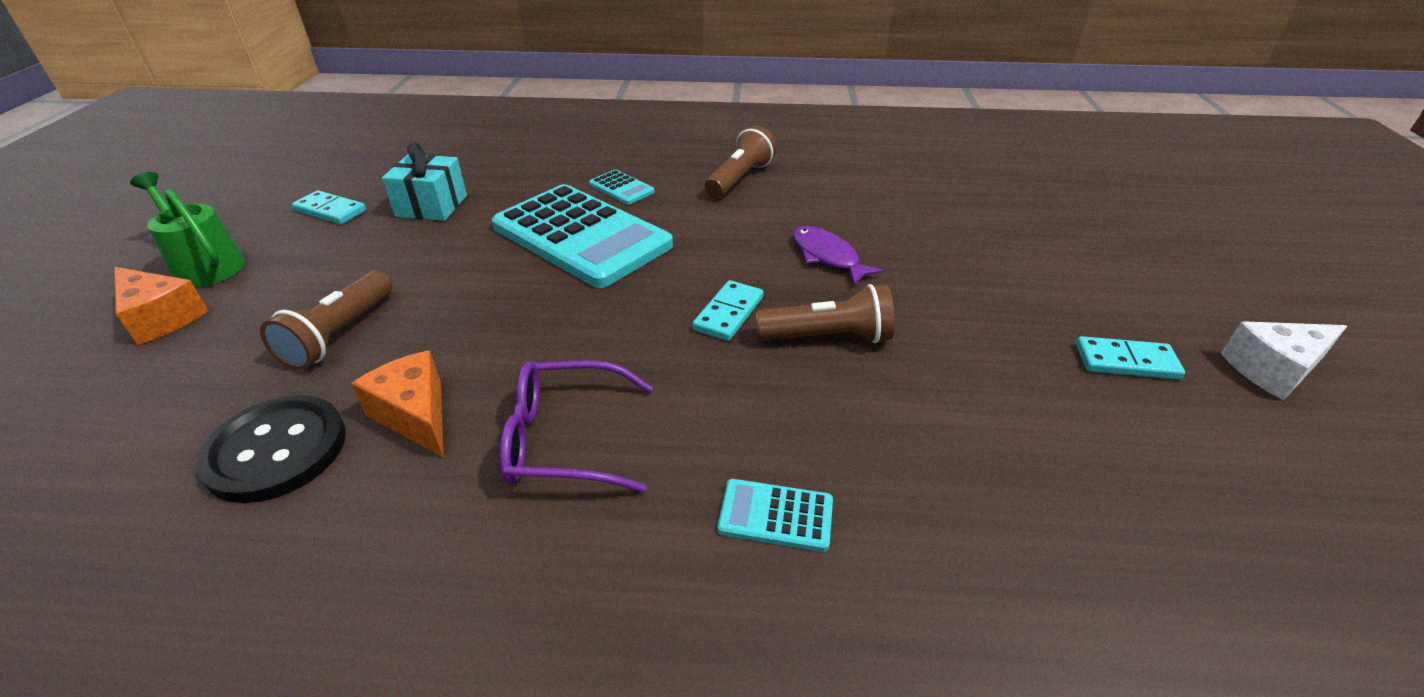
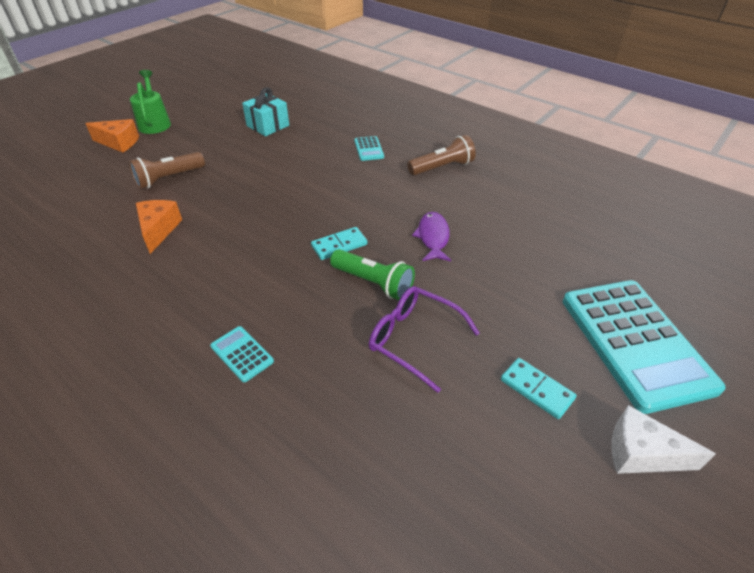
camera: 35 degrees right, 5 degrees up
orange cheese [114,267,208,345] -> orange cheese turned 60 degrees counterclockwise [85,119,139,152]
black button [196,395,346,503] -> none
turquoise domino [292,190,366,224] -> none
turquoise calculator [492,184,673,288] -> turquoise calculator moved to [563,280,726,414]
purple glasses [500,360,653,492] -> purple glasses moved to [369,286,480,393]
brown flashlight [755,284,895,343] -> green flashlight [330,249,415,300]

